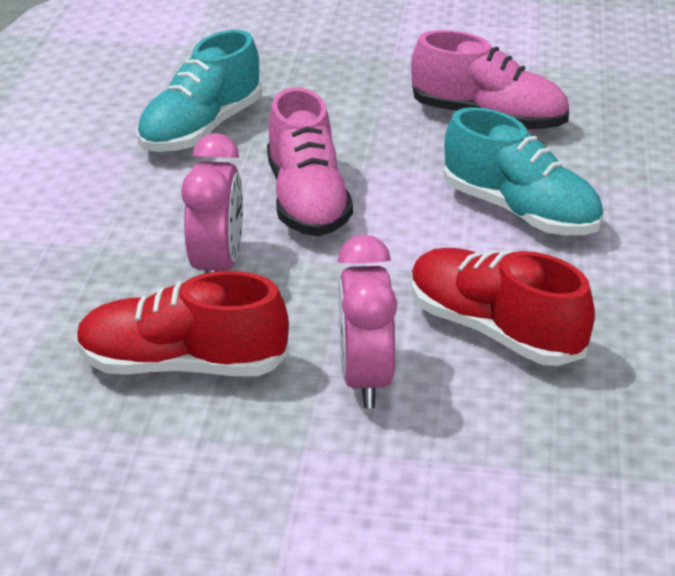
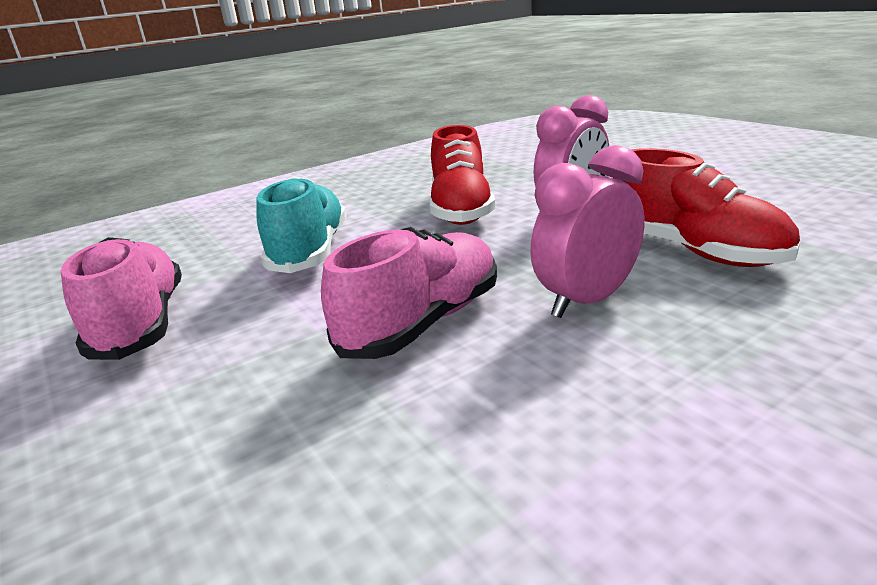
camera: 130 degrees left, 10 degrees down
turquoise shoe [137,30,262,152] -> none

